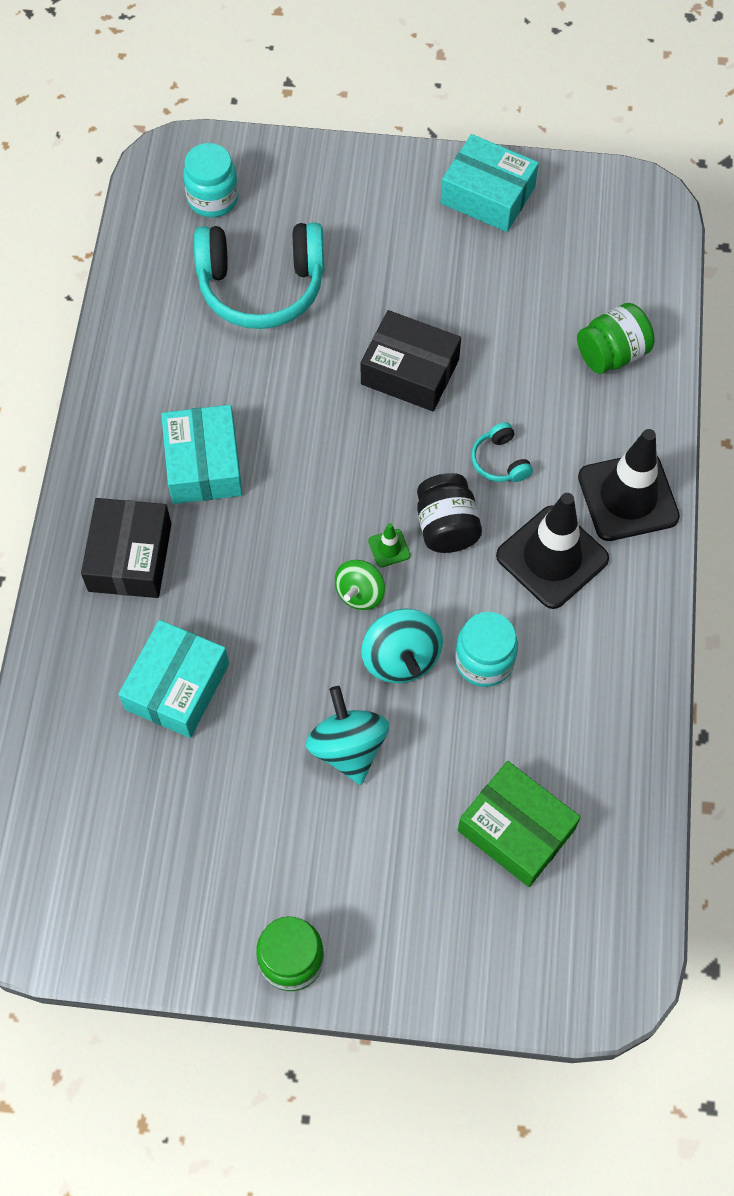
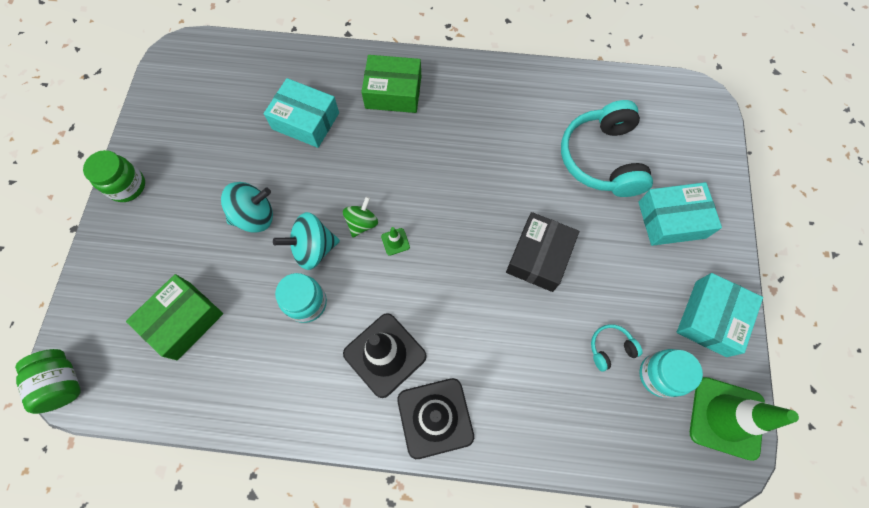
camera: 90 degrees right, 5 degrees up
black box [81,498,171,598] -> green box [361,55,421,113]
turquoise box [161,405,242,504] -> turquoise box moved to [638,182,722,246]
turquoise jar [183,143,239,217] -> turquoise jar moved to [639,349,703,398]
green spinning top [335,560,385,610] -> green spinning top turned 90 degrees clockwise [343,196,378,237]
black jar [417,473,482,553] -> none
turquoise headphones [471,422,533,482] -> turquoise headphones moved to [591,324,643,371]
green jar [577,303,655,374] -> green jar moved to [15,349,81,414]
none -> green traffic cone [690,377,799,461]

